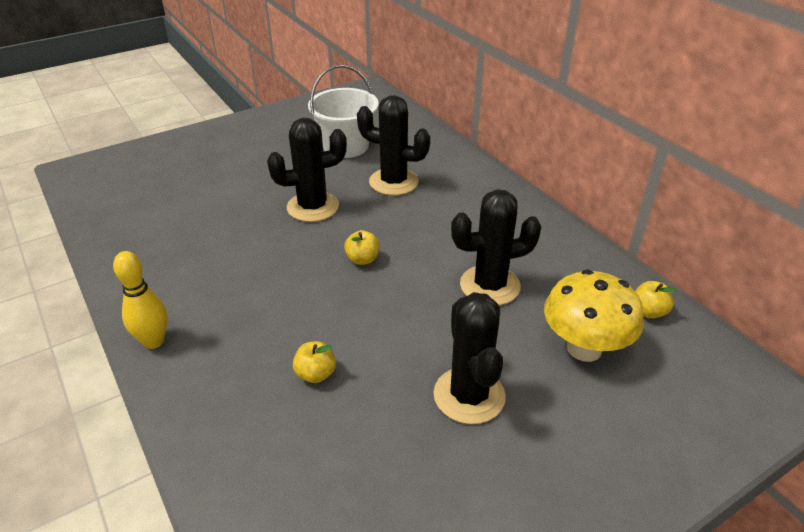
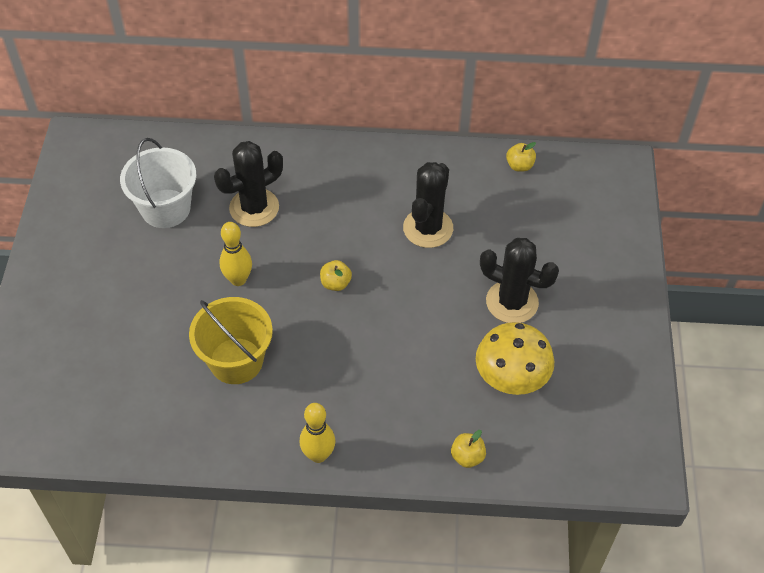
camera: 55 degrees left, 15 degrees up
black cactus [267,118,347,222] -> yellow bowling pin [220,222,252,286]
yellow apple [293,341,336,383] -> yellow apple moved to [451,430,486,468]
yellow mushroom [544,270,644,362] -> yellow mushroom moved to [476,322,554,395]
none -> yellow bucket [189,297,273,384]

